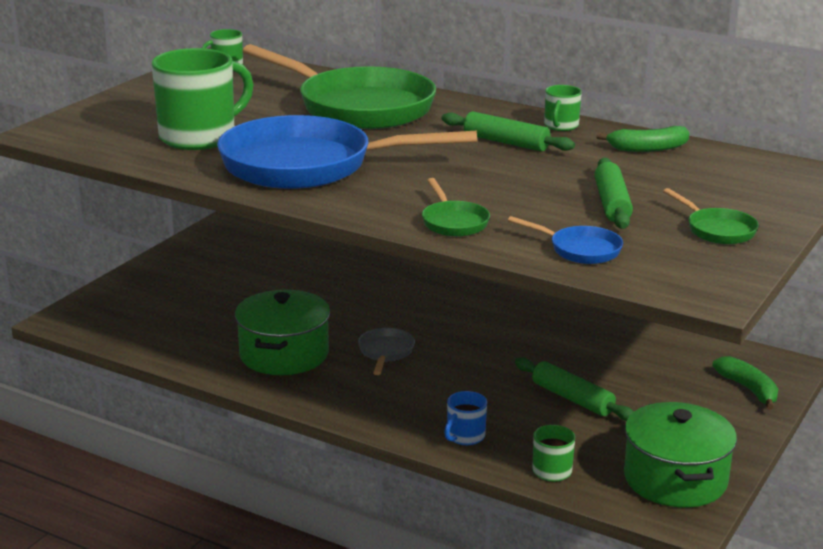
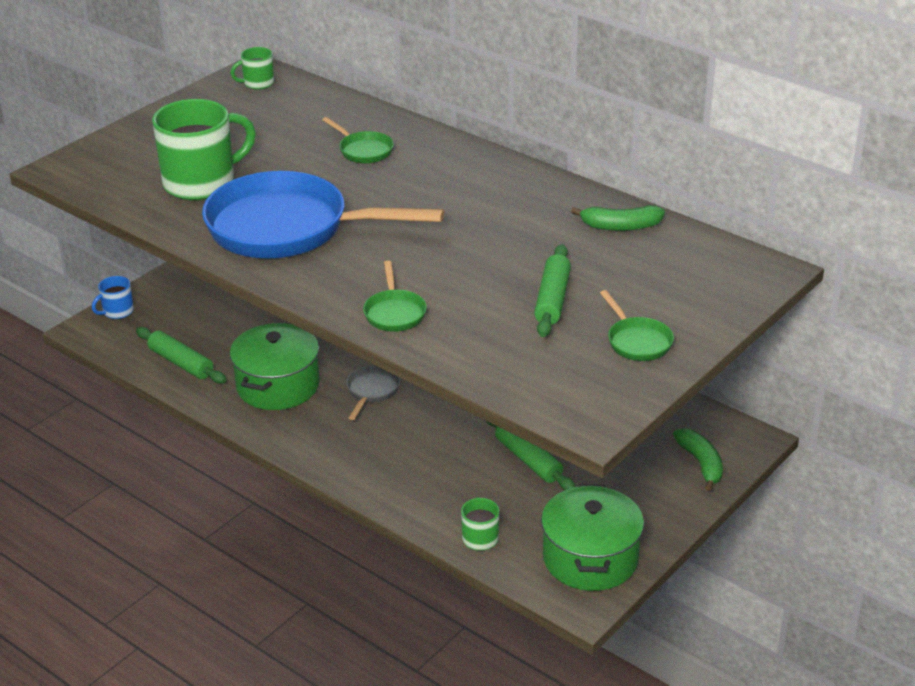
camera: 10 degrees right, 10 degrees up
green pan [242,44,436,129] -> green pan [322,117,394,164], size x0.41
green rolling pin [442,111,575,152] -> green rolling pin moved to [136,327,226,384]
blue mug [444,391,487,445] -> blue mug moved to [92,276,134,319]
blue pan [508,216,623,264] -> none
green mug [544,85,582,131] -> none

